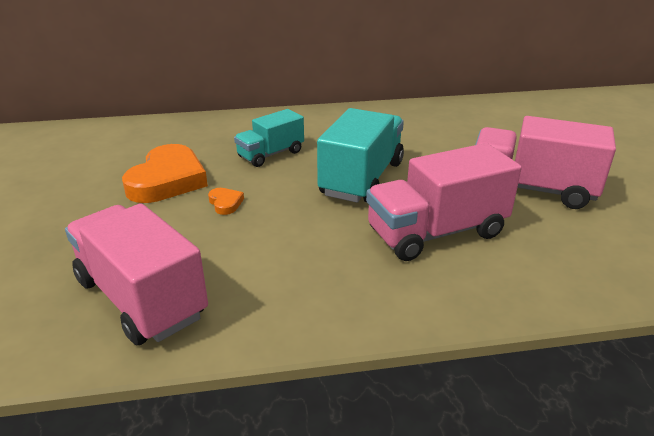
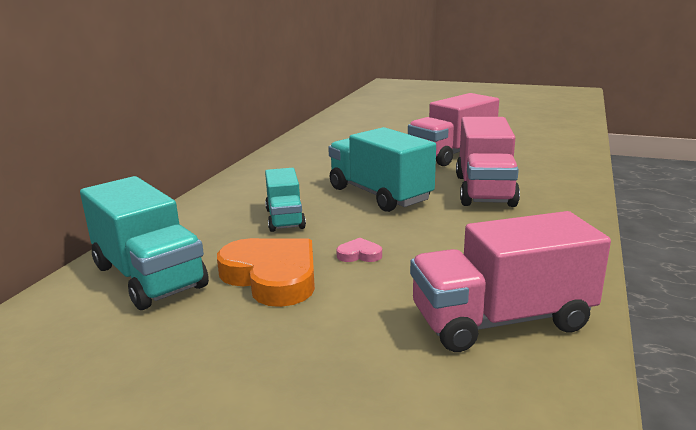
camera: 60 degrees left, 10 degrees down
orange heart [208,188,244,215] -> pink heart [336,238,382,262]
none -> turquoise truck [80,176,209,310]

